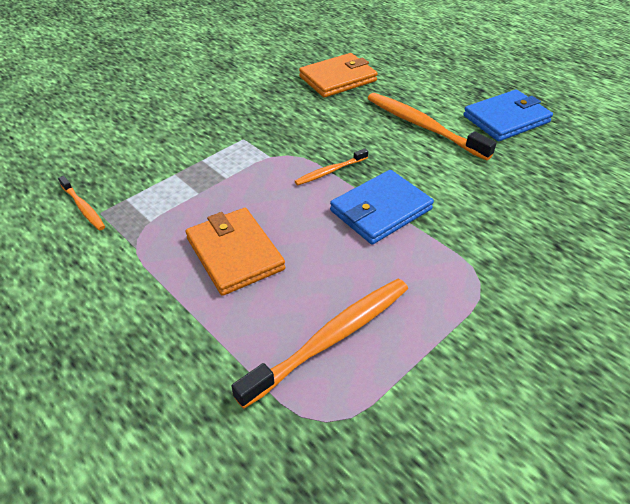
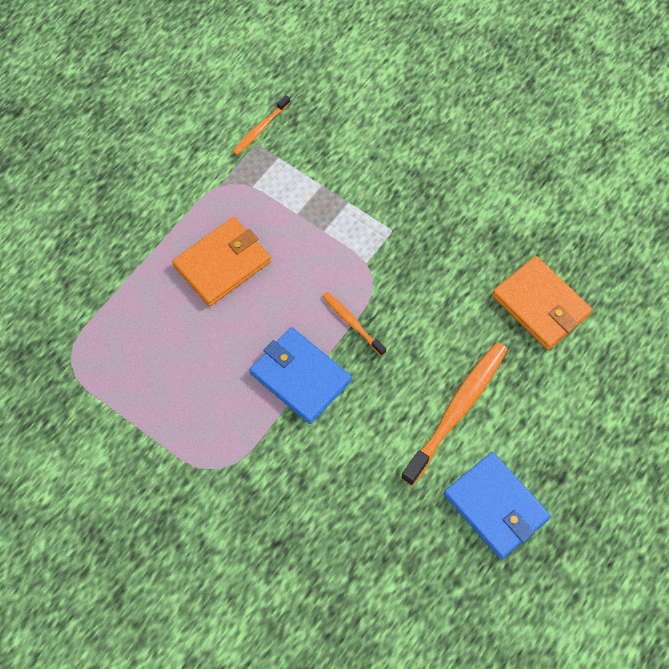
camera: 80 degrees right, 20 degrees up
orange toothbrush [231,279,408,409] -> none

